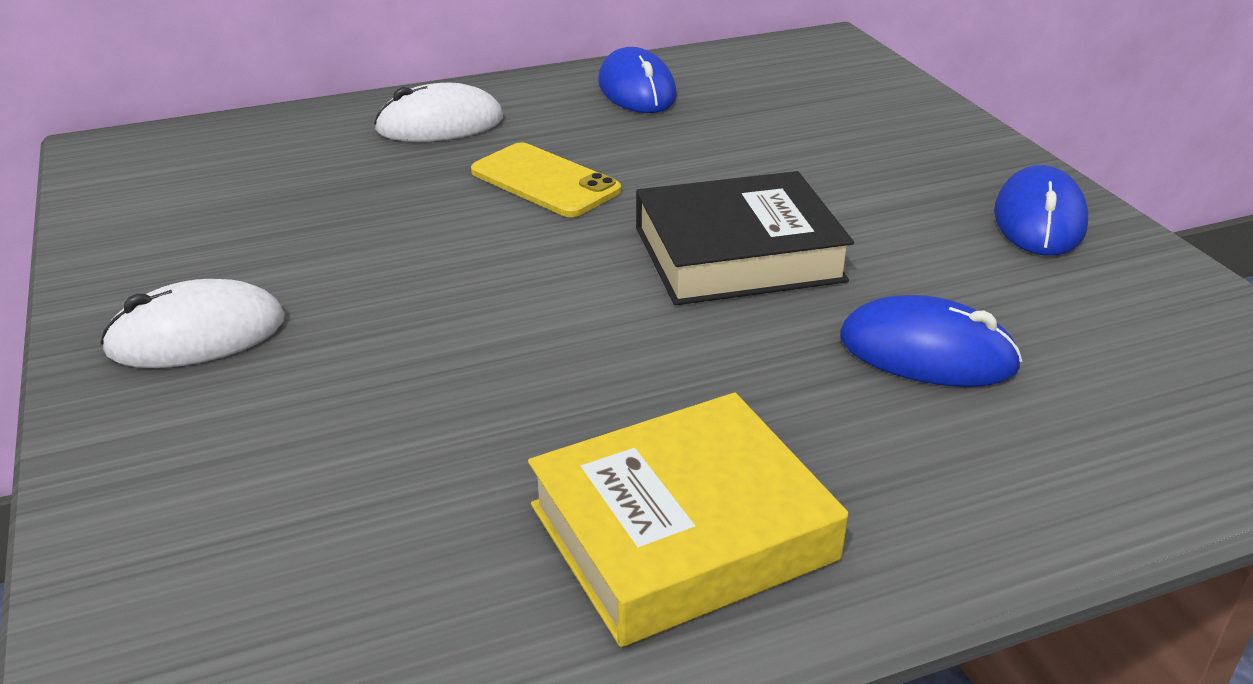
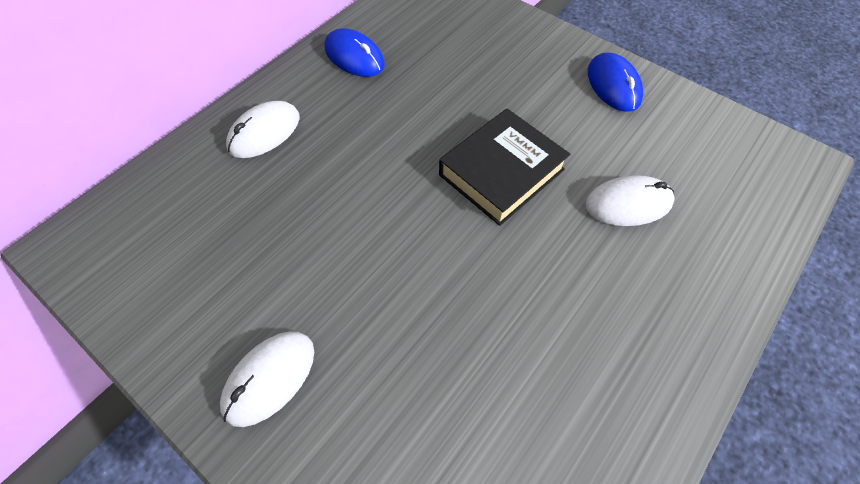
camera: 30 degrees left, 25 degrees up
yellow phone [471,142,621,217] -> none
yellow book [528,392,849,647] -> none
blue mouse [840,295,1023,387] -> white mouse [586,175,675,226]

